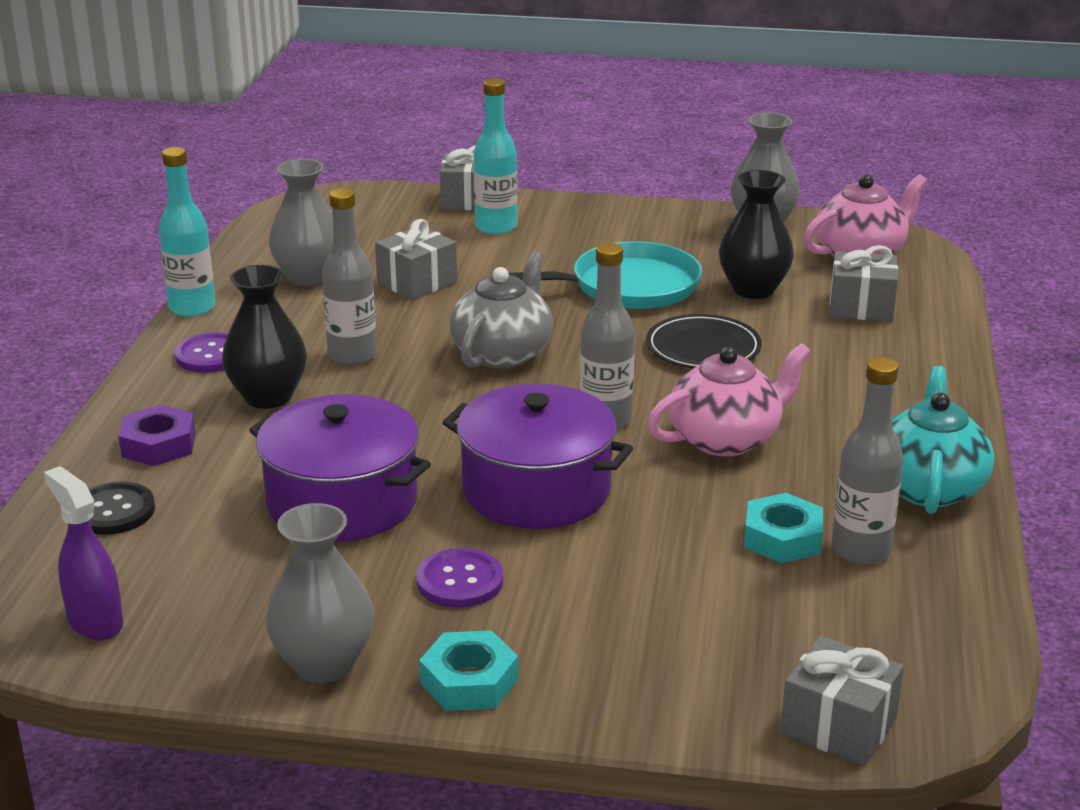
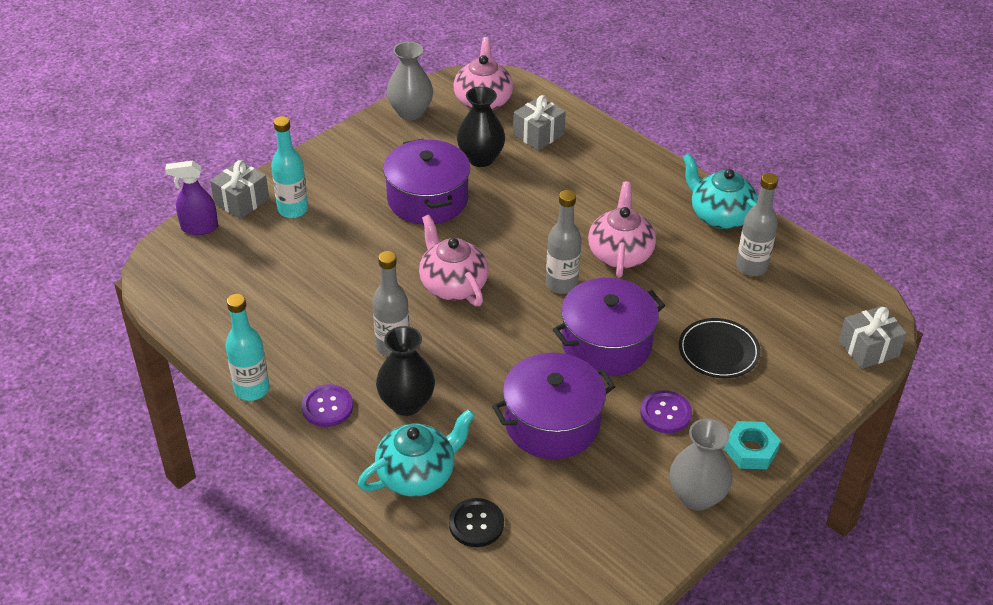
camera: 55 degrees left, 15 degrees up
purple spray bottle [44,466,123,640] -> purple spray bottle moved to [165,160,218,235]
purple nut [119,404,196,466] -> turquoise teapot [358,409,475,497]
grey vase [269,159,333,286] -> none
grey gift [375,219,457,300] -> none
grey teapot [449,251,553,368] -> pink teapot [419,215,489,306]
turquoise pan [509,241,702,309] -> purple pot [383,139,470,225]
black plate [646,314,762,369] -> black plate moved to [679,318,761,378]
turquoise nut [744,493,823,563] -> none

